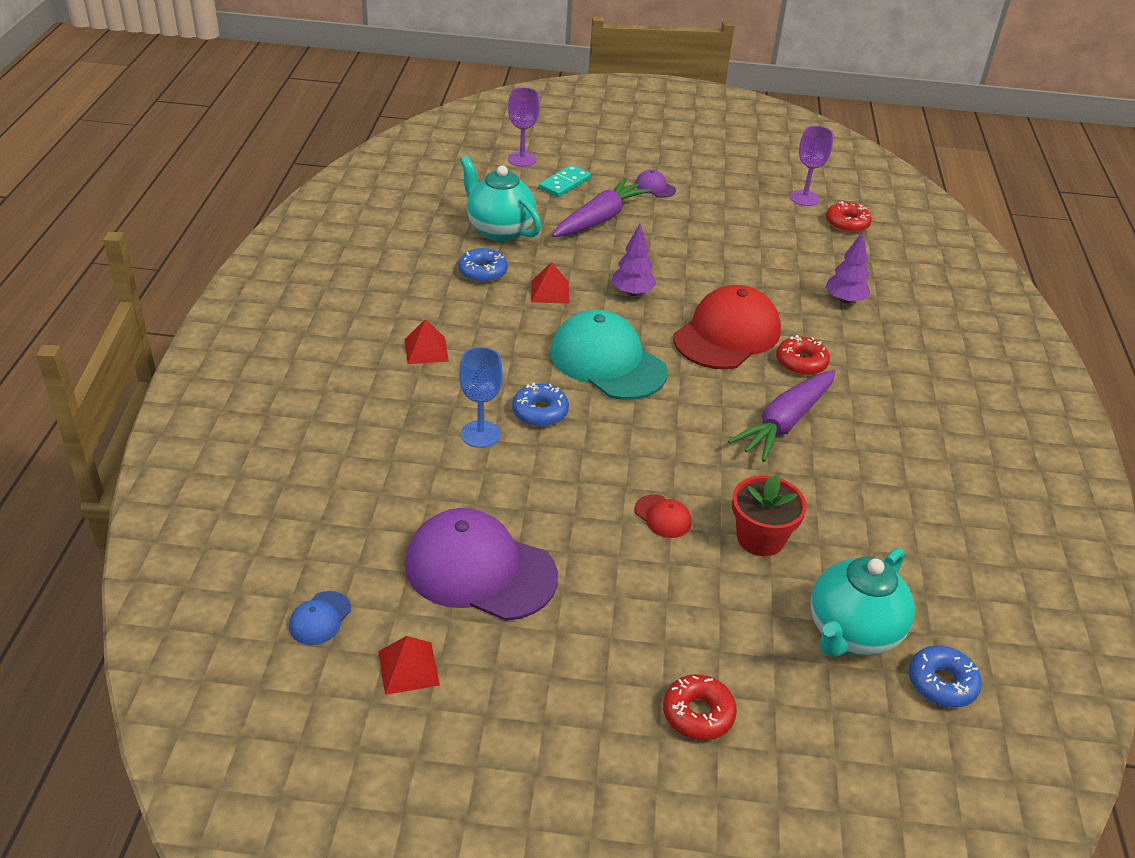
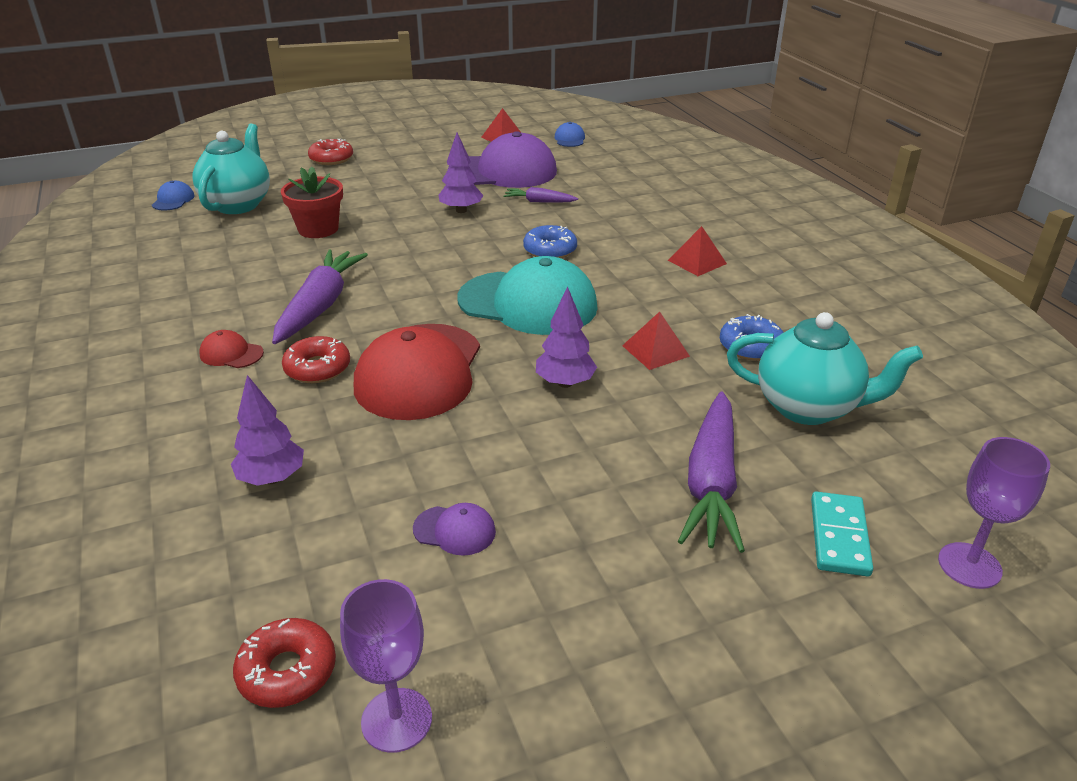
camera: 155 degrees right, 5 degrees down
blue goblet [459,347,503,448] -> none
red cap [634,494,692,538] -> red cap moved to [199,330,264,368]
purple cap [635,170,676,198] -> purple cap moved to [413,503,496,556]
blue donut [909,645,982,708] -> blue cap [152,181,194,211]
none -> purple tree [439,132,484,213]
none -> purple carrot [503,187,578,203]

